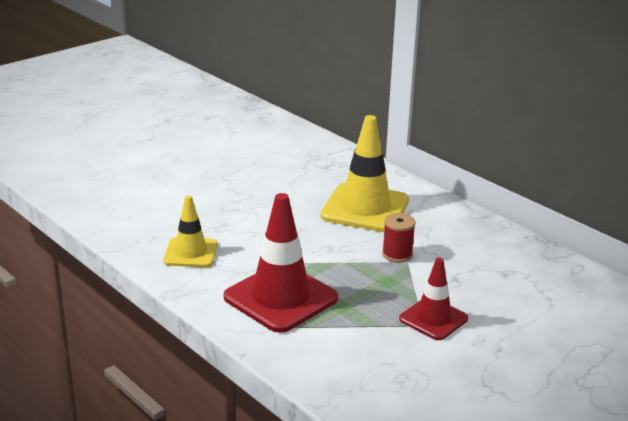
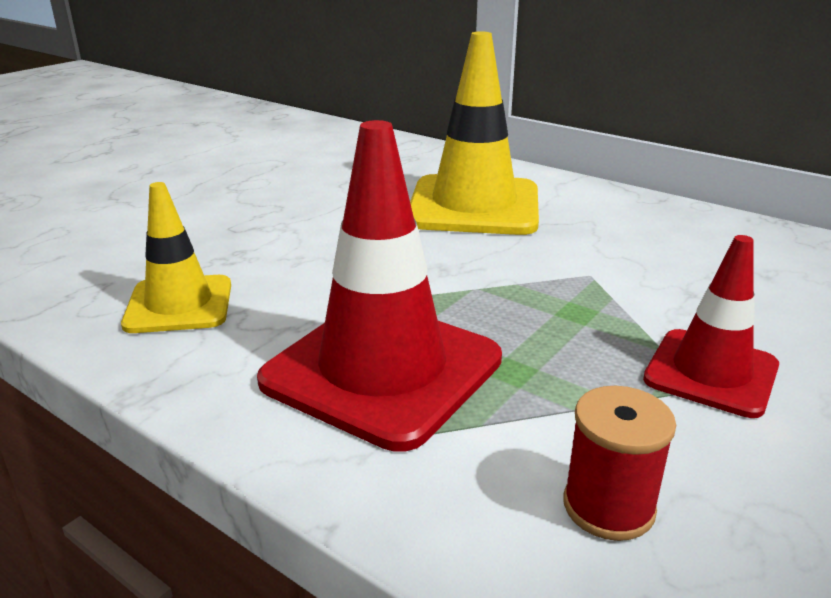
camera: 10 degrees left, 0 degrees up
red spool [382,213,416,263] -> red spool moved to [563,386,676,541]

